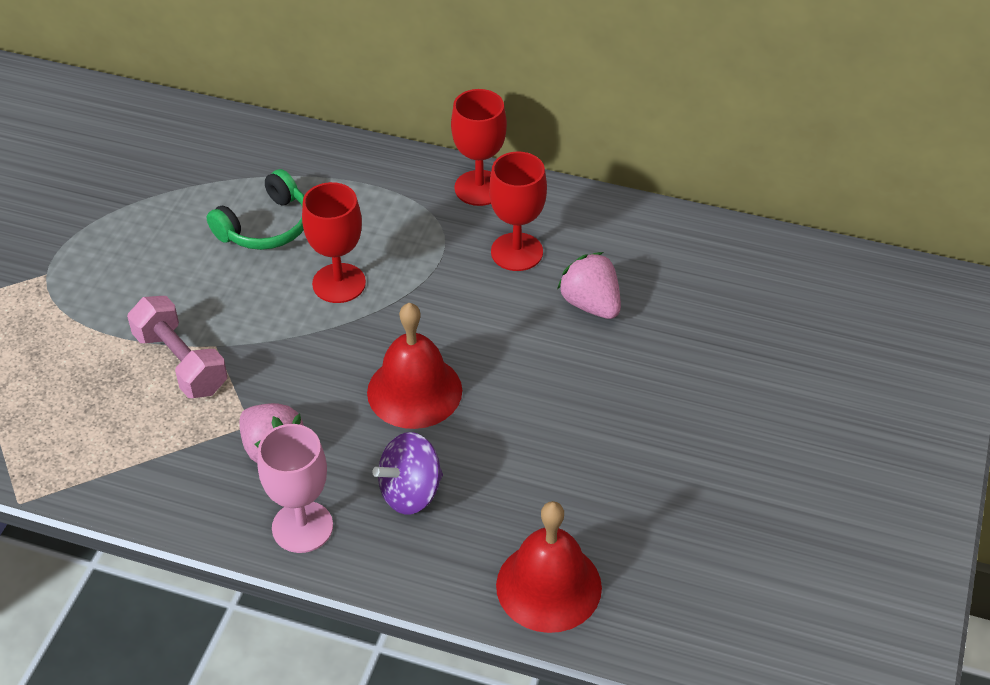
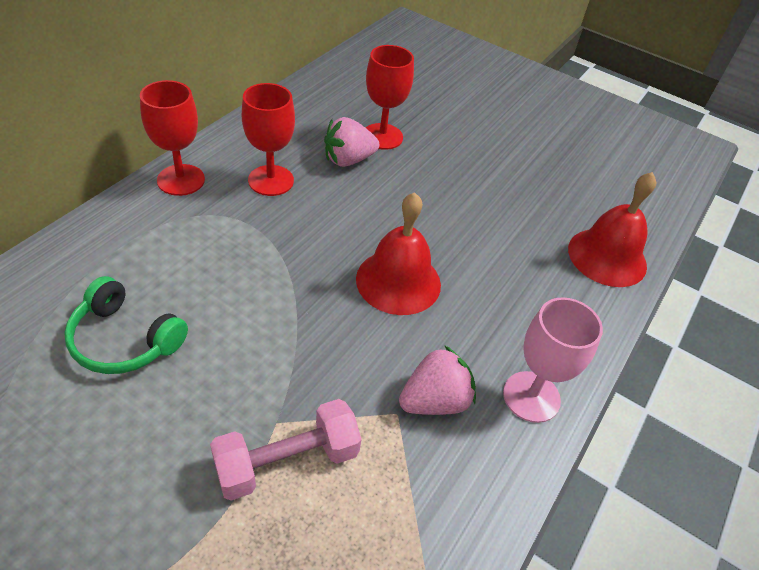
camera: 80 degrees left, 0 degrees up
green headphones [207,169,304,250] -> green headphones turned 150 degrees clockwise [64,276,188,374]
red goblet [302,182,366,303] -> red goblet moved to [366,45,414,150]
purple spinning top [372,432,443,514] -> none

